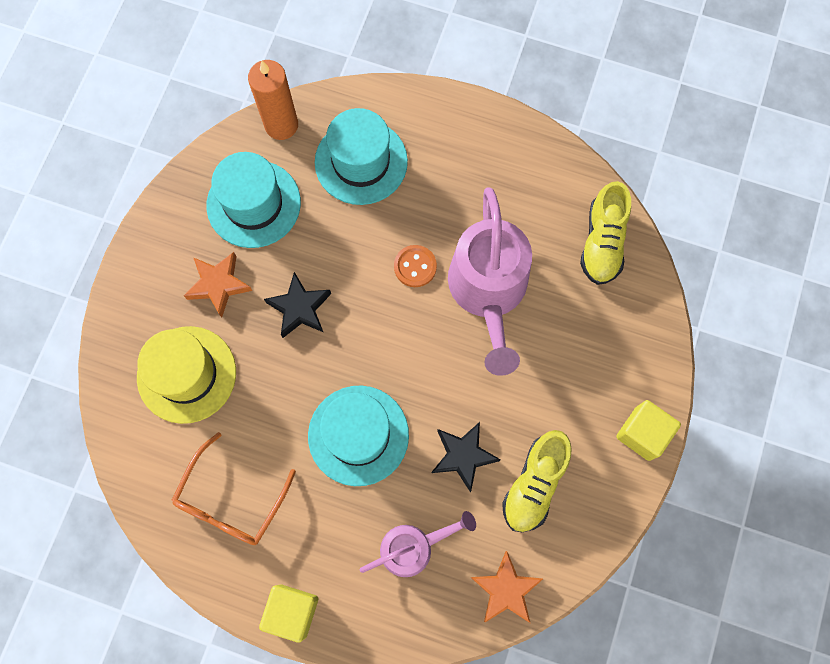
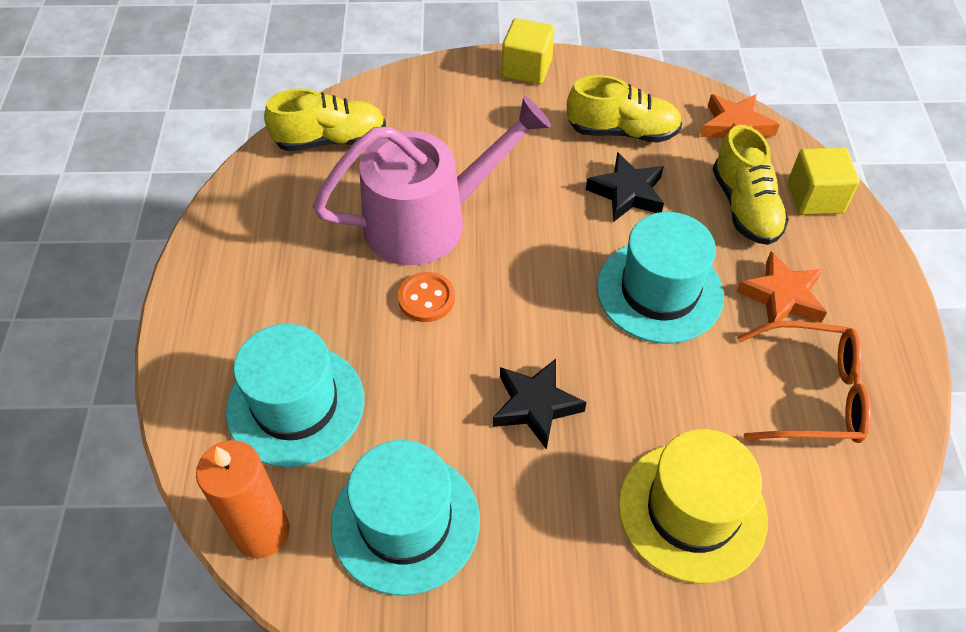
camera: 110 degrees left, 20 degrees down
orange star [184,252,252,317] -> orange star moved to [737,252,827,330]
yellow cube [259,585,318,643] -> yellow cube moved to [788,147,860,215]
pink watering can [360,511,476,577] -> yellow shoe [713,125,789,245]

